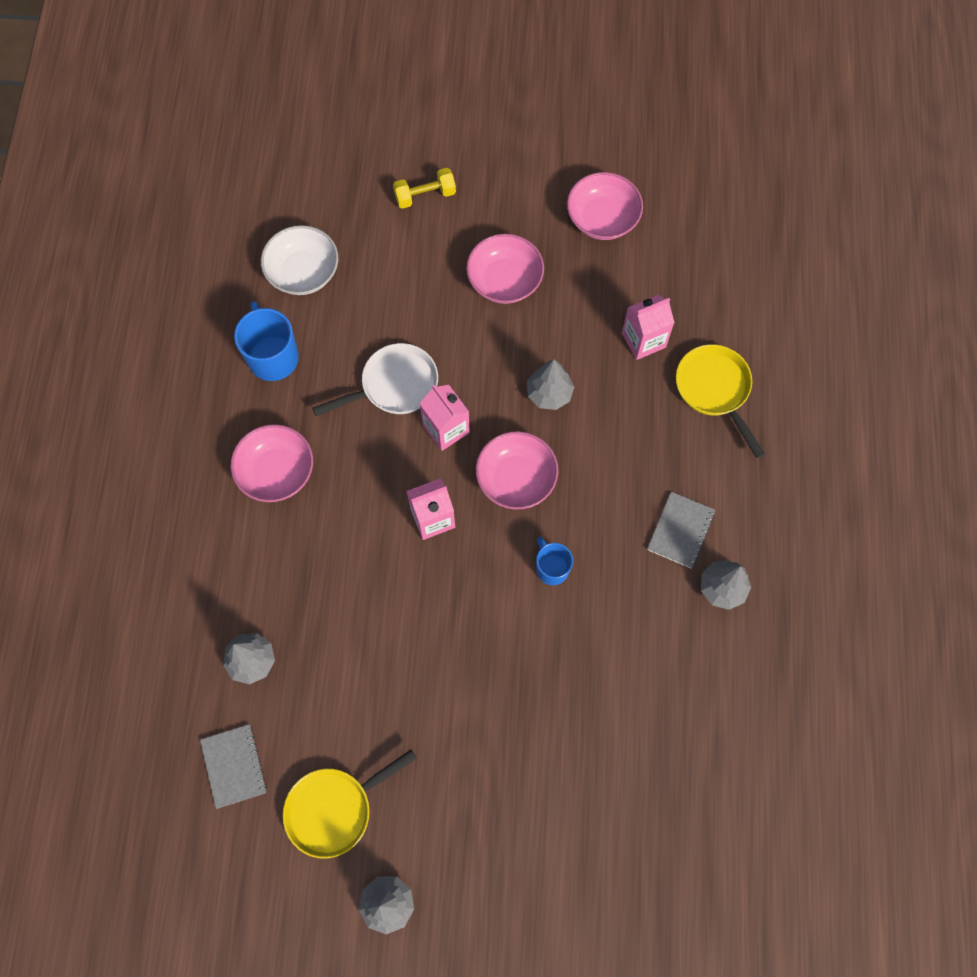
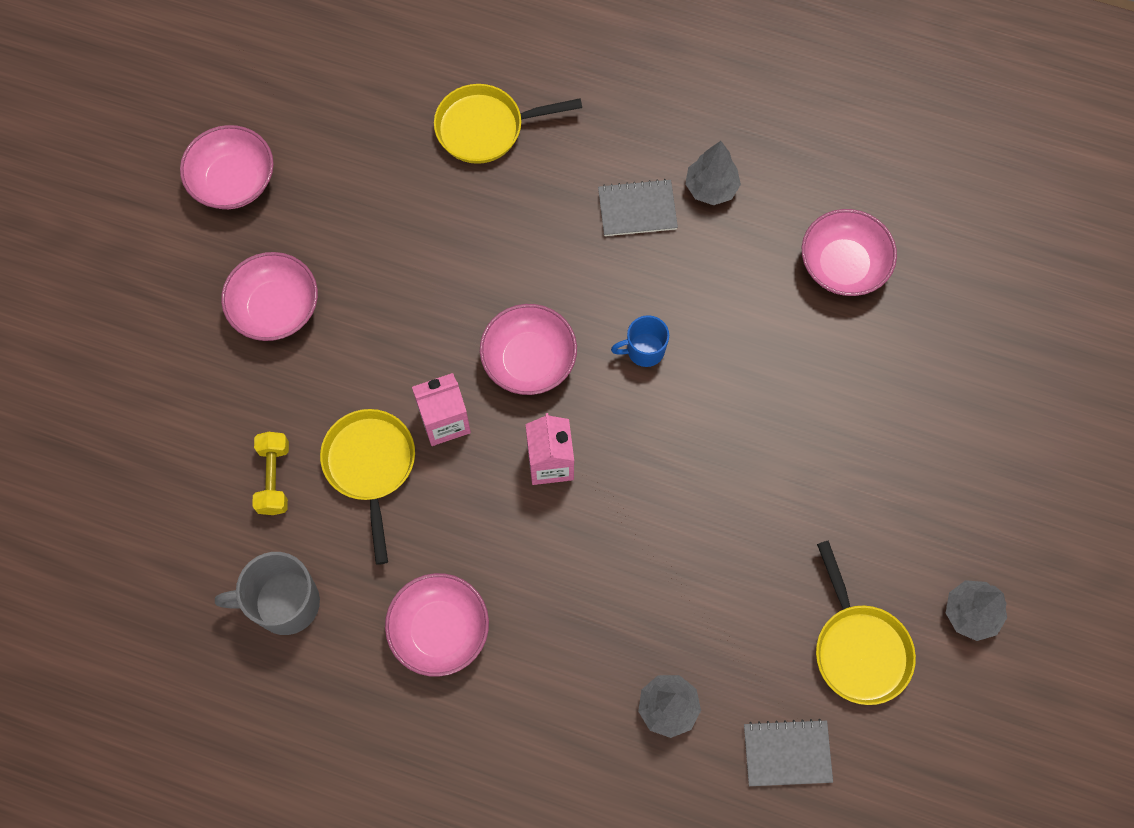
camera: 75 degrees left, 0 degrees up
blue mug [234,301,299,381] -> grey mug [215,552,320,635]
white bowl [261,225,338,295] -> none
white pan [312,343,438,416] -> yellow pan [320,409,415,565]
yellow dumbbell [393,168,456,209] -> yellow dumbbell moved to [252,432,289,515]
grey tree [527,359,574,410] -> none
pink carton [622,295,674,360] -> none
grey notebook [647,492,715,568] -> grey notebook turned 45 degrees counterclockwise [598,179,678,236]
none -> pink bowl [802,209,897,296]

